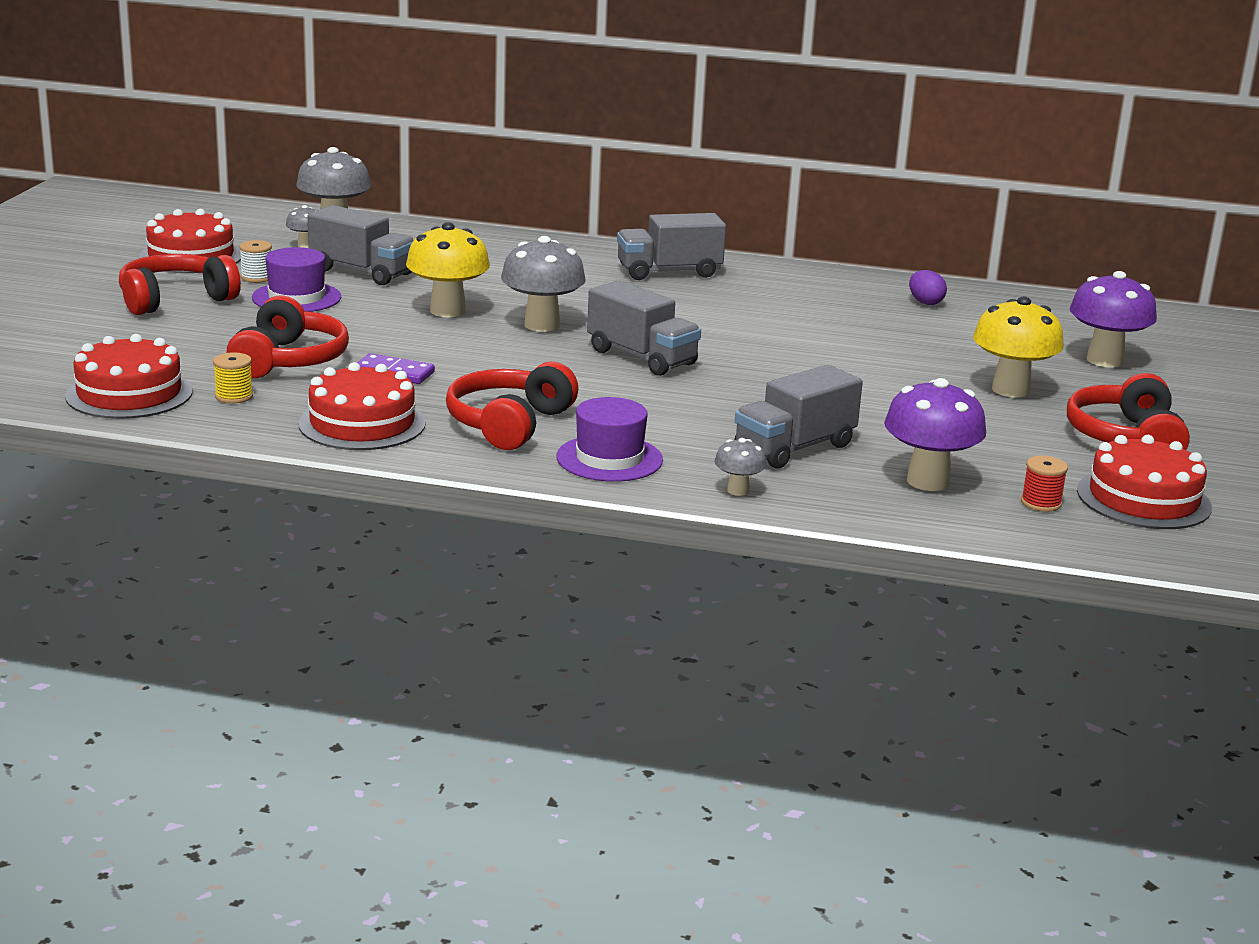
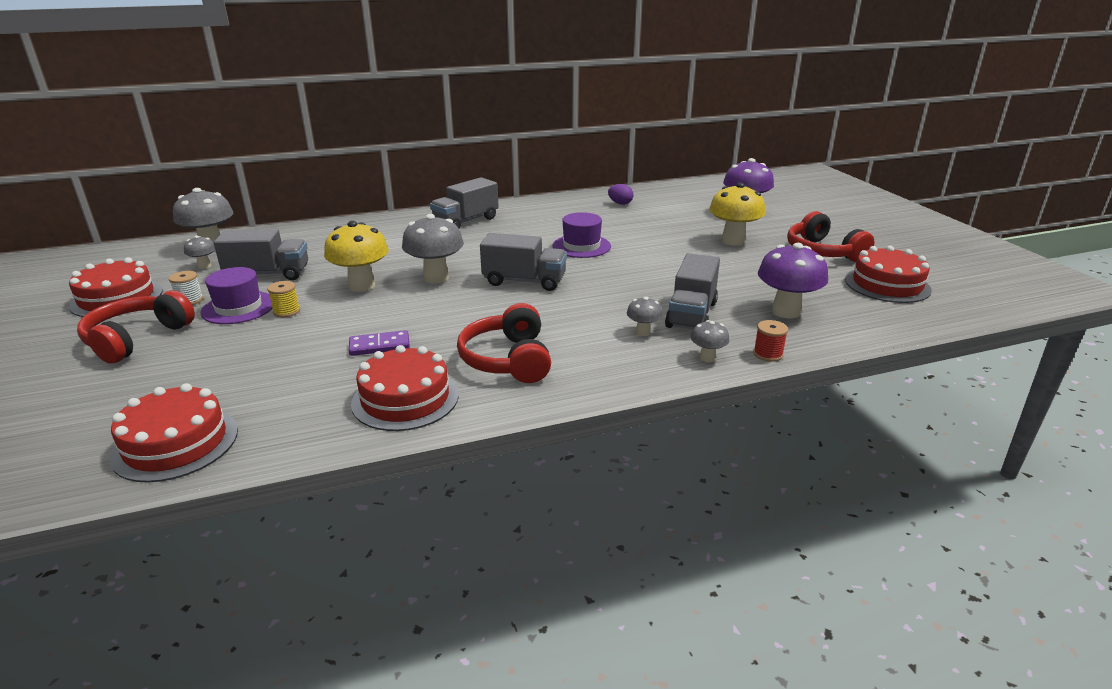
camera: 30 degrees left, 5 degrees up
yellow spool [213,352,253,403] -> yellow spool moved to [267,281,300,317]
red headphones [226,295,349,378] -> none
purple hat [556,397,663,482] -> purple hat moved to [553,212,611,258]
red spool [1021,455,1068,512] -> red spool moved to [753,320,788,362]
none -> grey mushroom [627,297,663,336]

